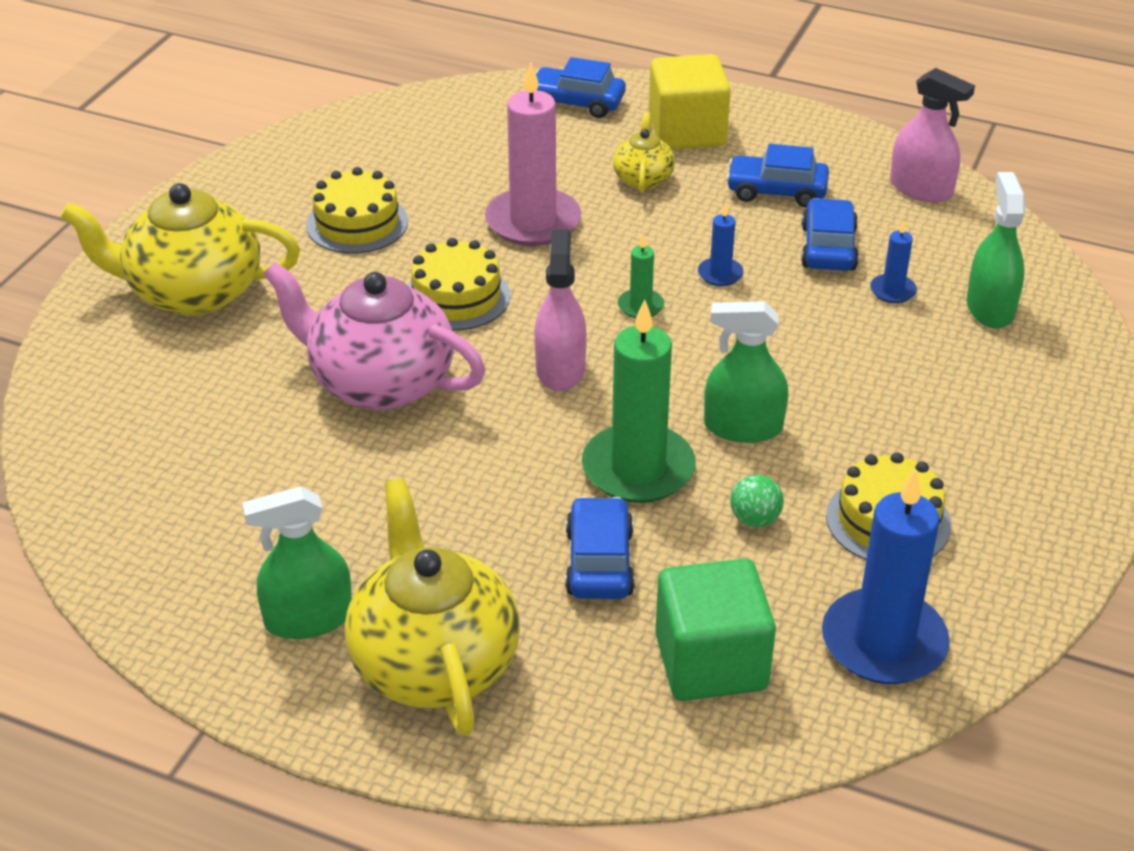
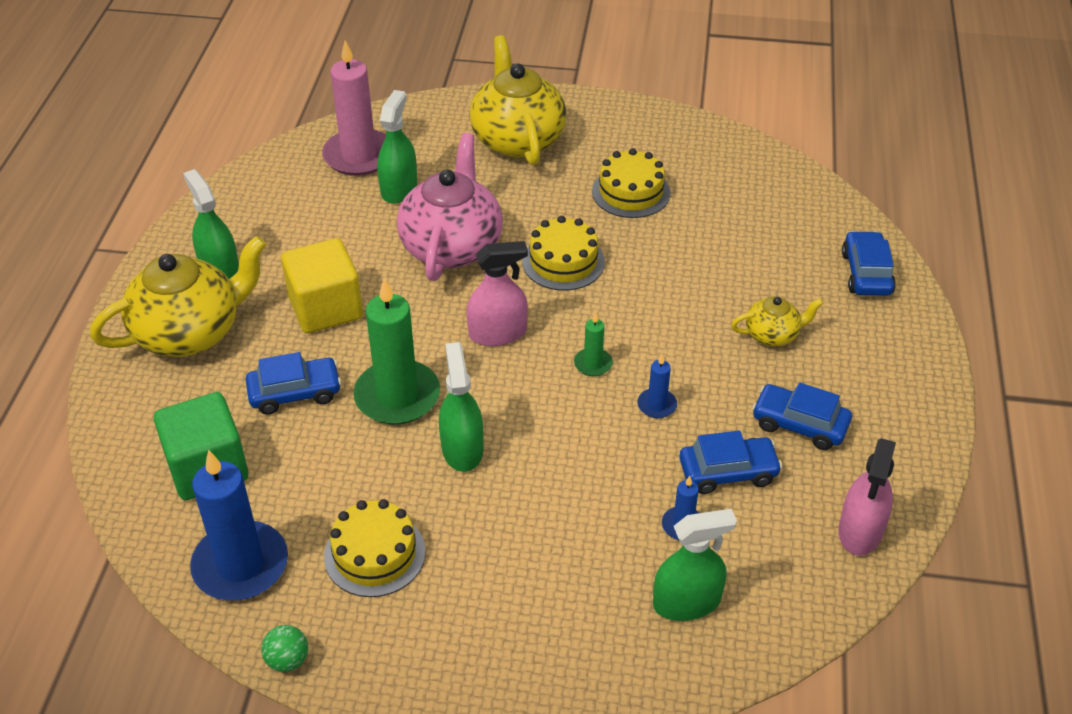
camera: 75 degrees right, 5 degrees up
pink candle [485,63,581,246] -> pink candle moved to [322,40,386,176]
yellow cube [649,54,731,150] -> yellow cube moved to [281,238,363,333]
blue car [726,144,829,207] -> blue car turned 60 degrees counterclockwise [752,382,852,450]
green ball [730,475,784,528] -> green ball moved to [261,625,308,672]
none -> green spray bottle [377,90,417,204]

